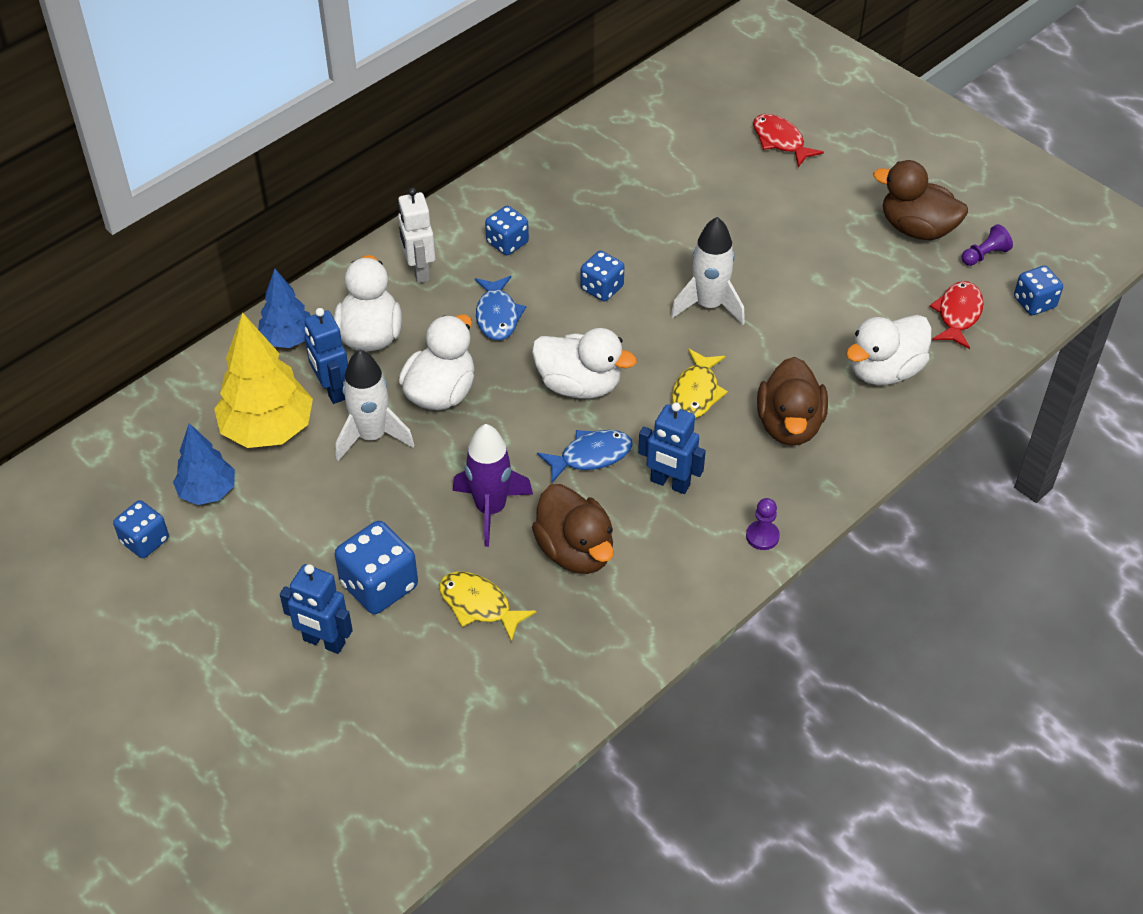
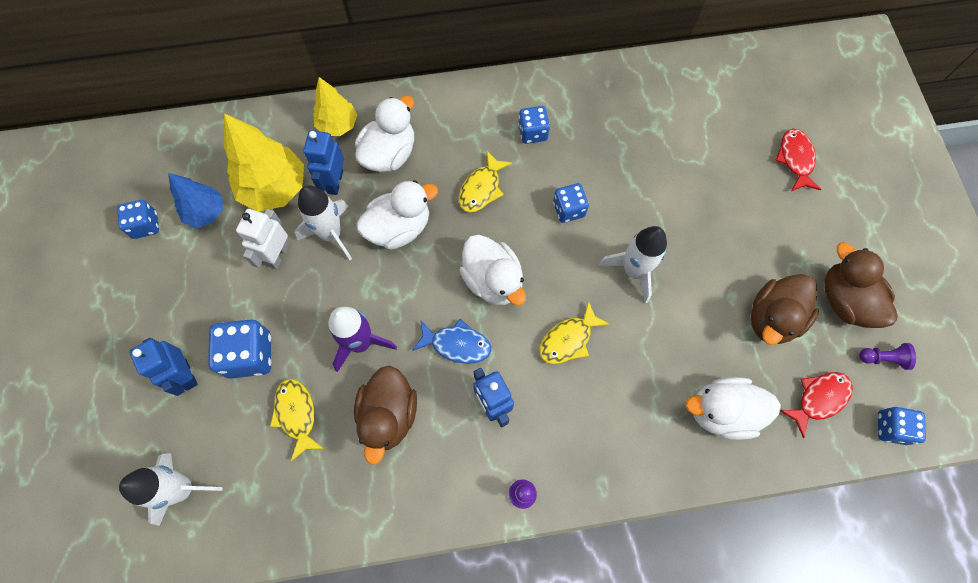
camera: 35 degrees right, 20 degrees up
blue tree [258,269,311,348] -> yellow tree [313,77,357,136]
white robot [398,188,435,283] -> white robot moved to [236,209,289,269]
blue fish [475,276,526,341] -> yellow fish [459,151,512,212]
brown duck [757,357,828,446] -> brown duck moved to [751,274,819,345]
none -> white rocket [119,453,223,526]

